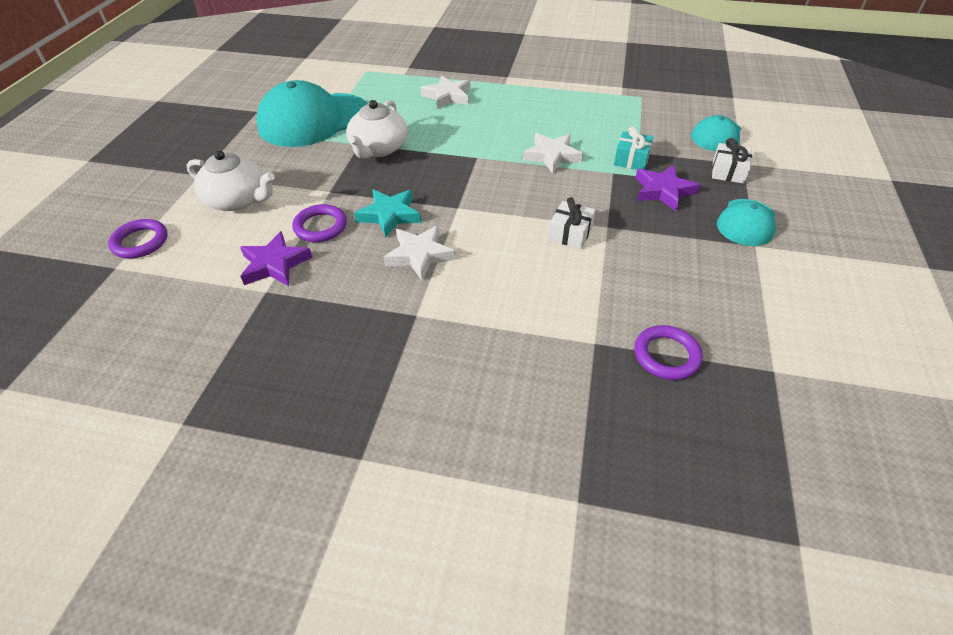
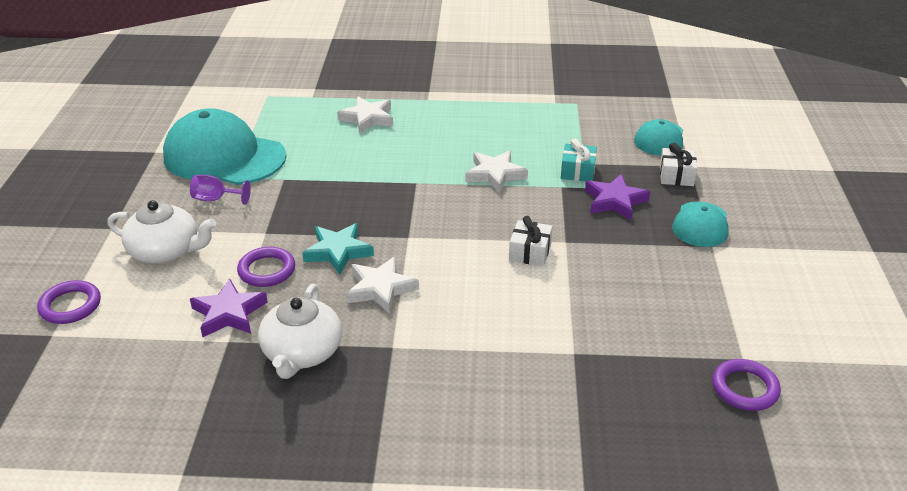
camera: 10 degrees left, 10 degrees down
turquoise cap [256,80,368,147] -> turquoise cap turned 60 degrees clockwise [163,108,286,185]
white teapot [346,100,408,159] -> white teapot moved to [258,284,342,379]
purple ring [634,325,703,380] -> purple ring moved to [712,359,781,411]
none -> purple goblet [190,175,251,205]

